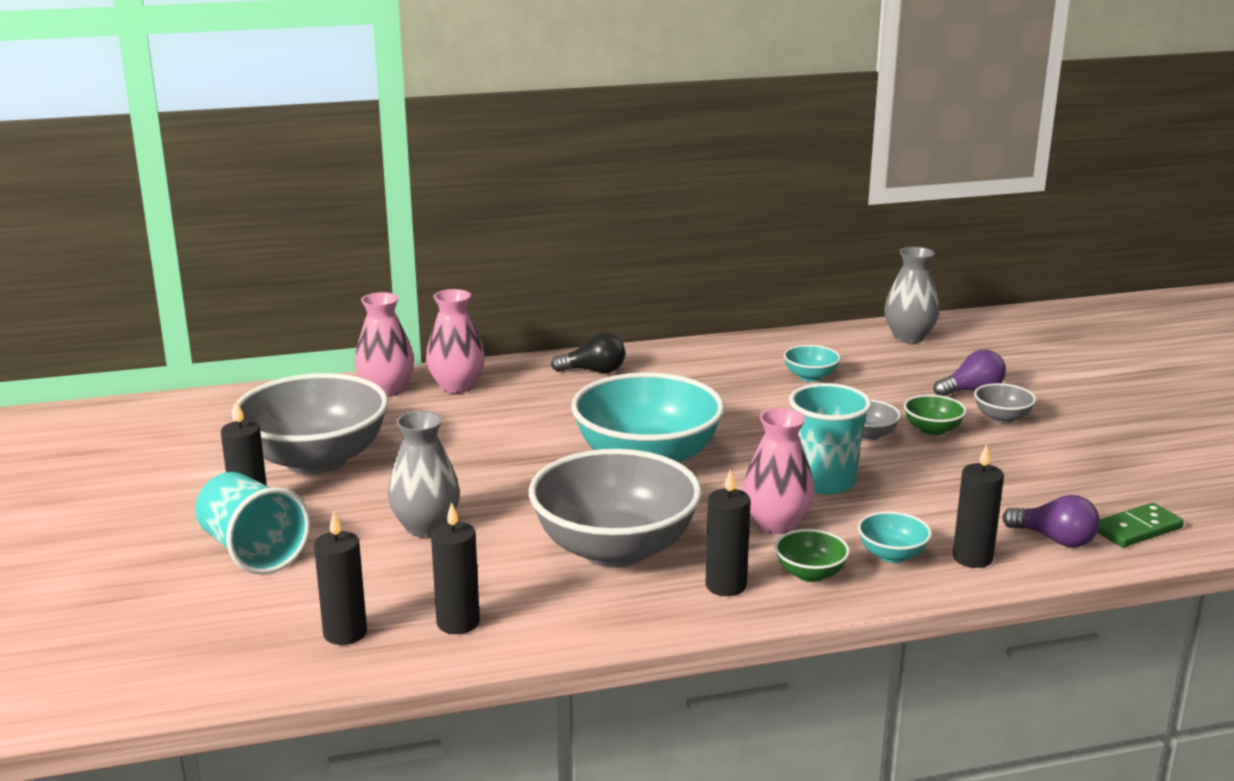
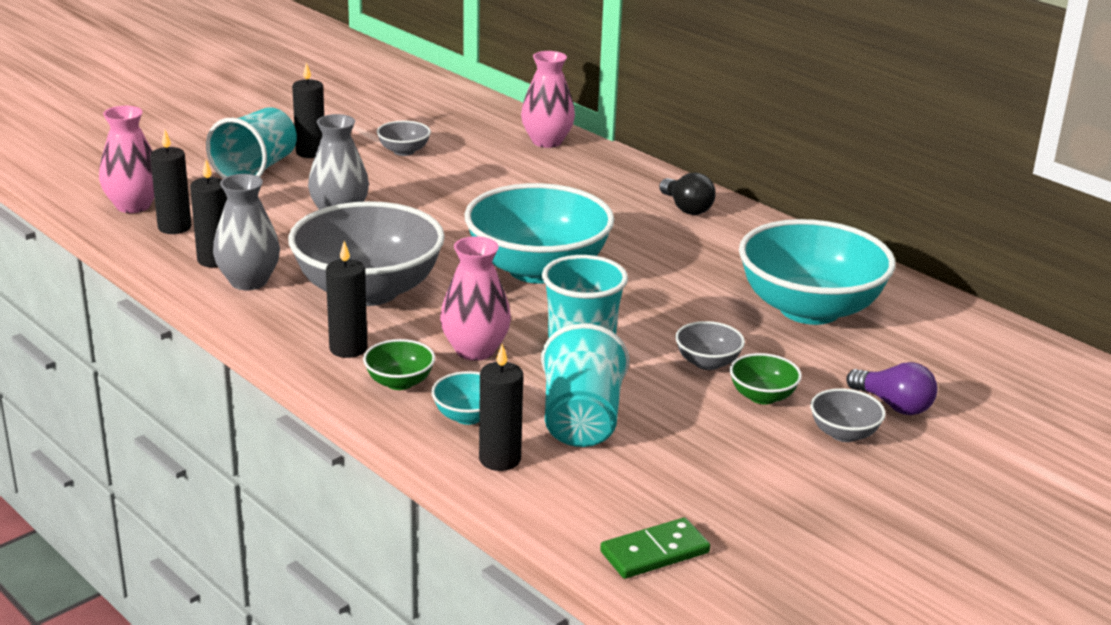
camera: 60 degrees right, 5 degrees up
grey bowl [232,373,389,475] -> grey bowl [377,121,431,156], size x0.42
pink vase [426,289,485,394] -> pink vase moved to [99,106,154,213]
turquoise bowl [784,345,841,382] -> turquoise bowl [739,219,895,325], size x2.36
grey vase [884,247,939,343] -> grey vase moved to [213,174,280,290]
purple light bulb [1002,495,1100,547] -> none
green domino [1097,503,1184,548] -> green domino turned 60 degrees counterclockwise [600,518,710,579]
none -> turquoise cup [541,323,630,447]

